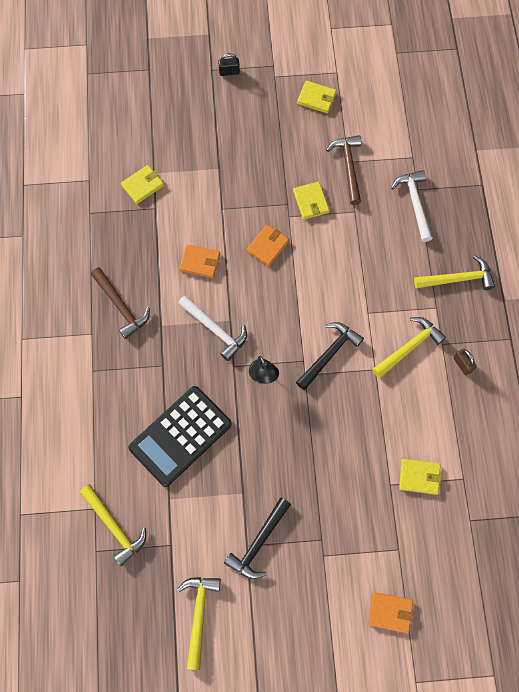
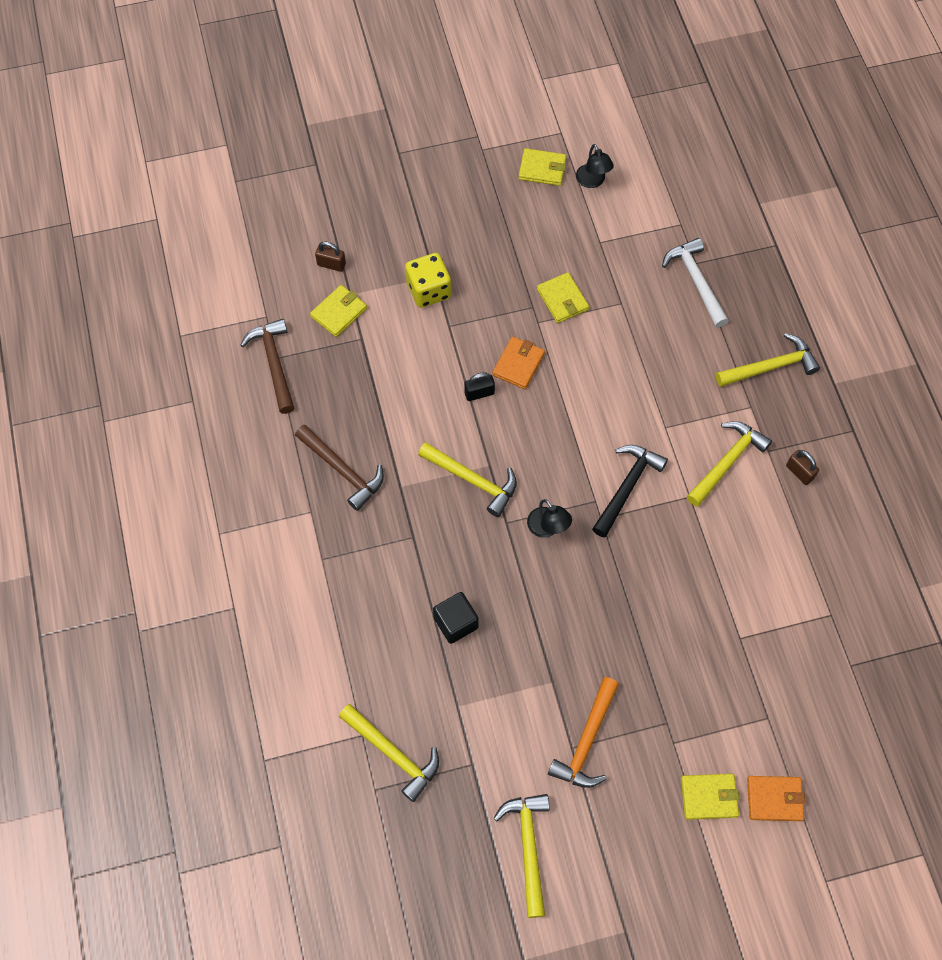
camera: 10 degrees left, 5 degrees down
black calculator [128,386,232,487] -> black cube [433,592,479,644]
white hammer [178,296,247,361] -> yellow hammer [418,442,517,517]
orange wallet [179,244,220,278] -> none
black padlock [218,53,240,76] -> black padlock moved to [464,372,495,401]
black hammer [224,497,291,579] -> orange hammer [548,677,619,788]
brown hammer [326,135,361,205] -> brown hammer moved to [241,319,294,414]
yellow wallet [399,459,441,495] -> yellow wallet moved to [681,774,739,820]
none -> brown padlock [315,241,346,272]
none -> yellow dice [405,253,451,308]
none -> black lamp [576,144,614,188]

